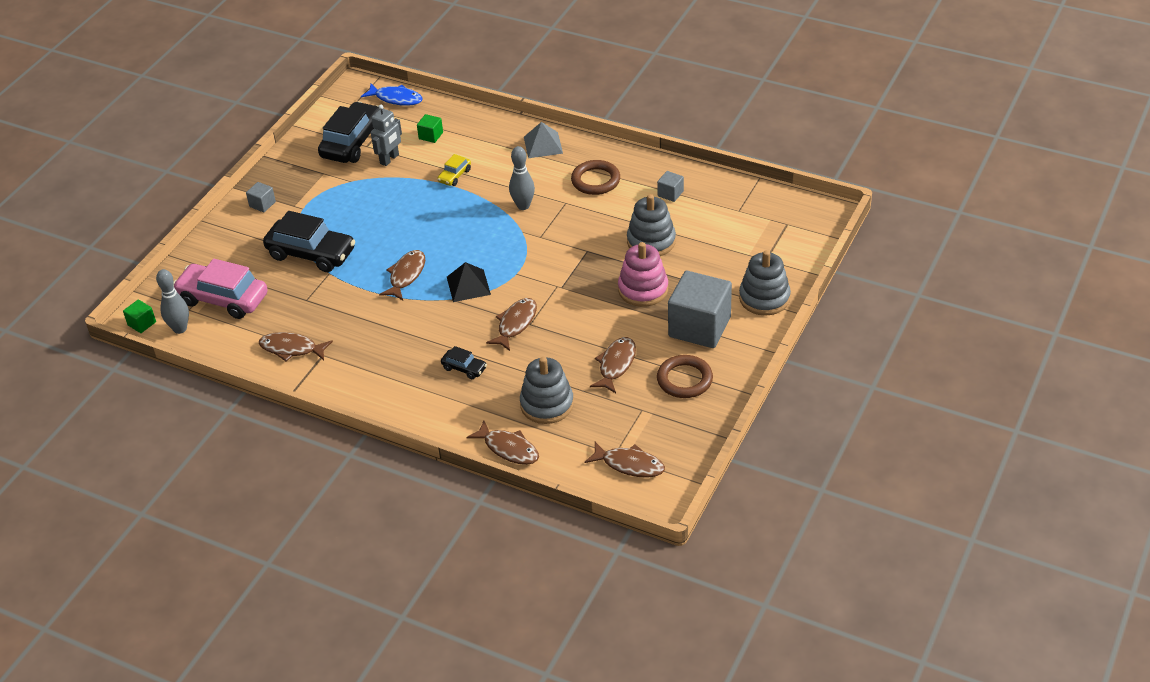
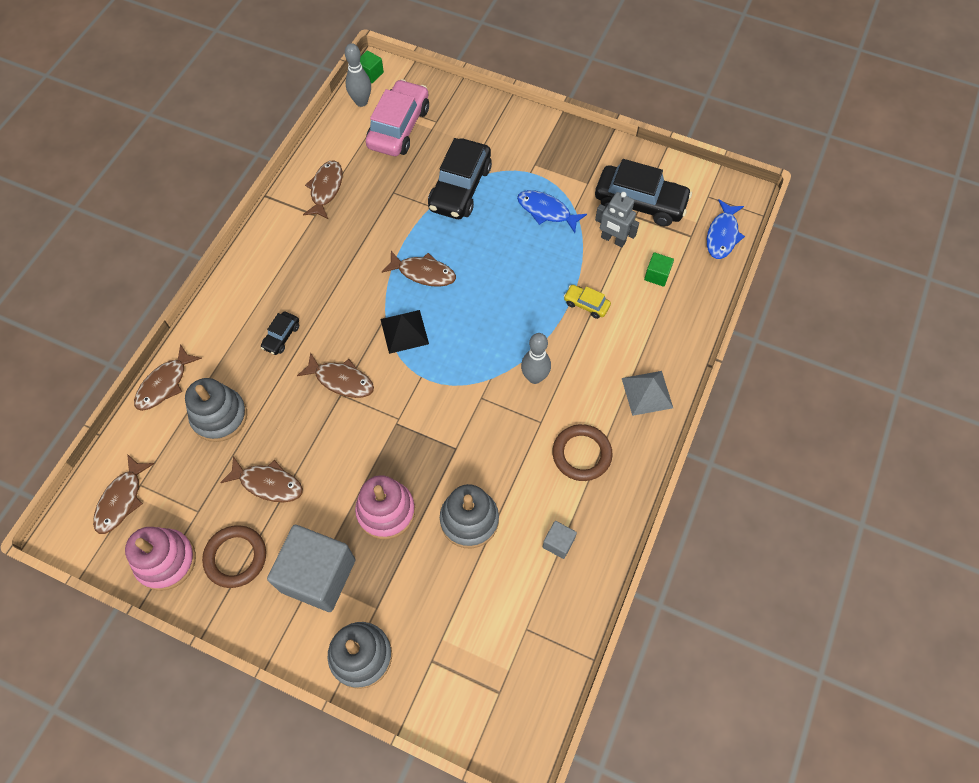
camera: 85 degrees right, 20 degrees up
grey cube [246,182,276,212] -> none
none -> pink stacking toy [125,527,196,591]
none -> blue fish [517,190,587,233]

